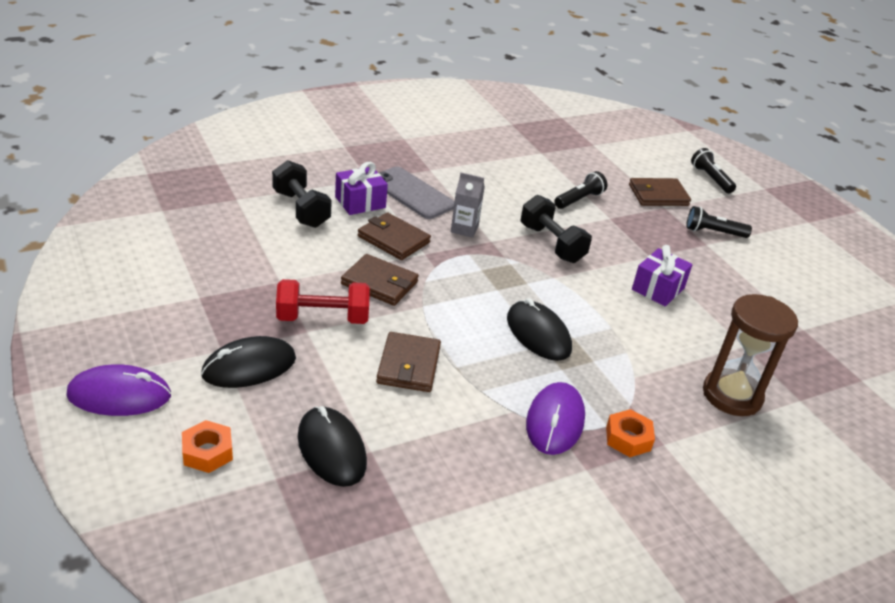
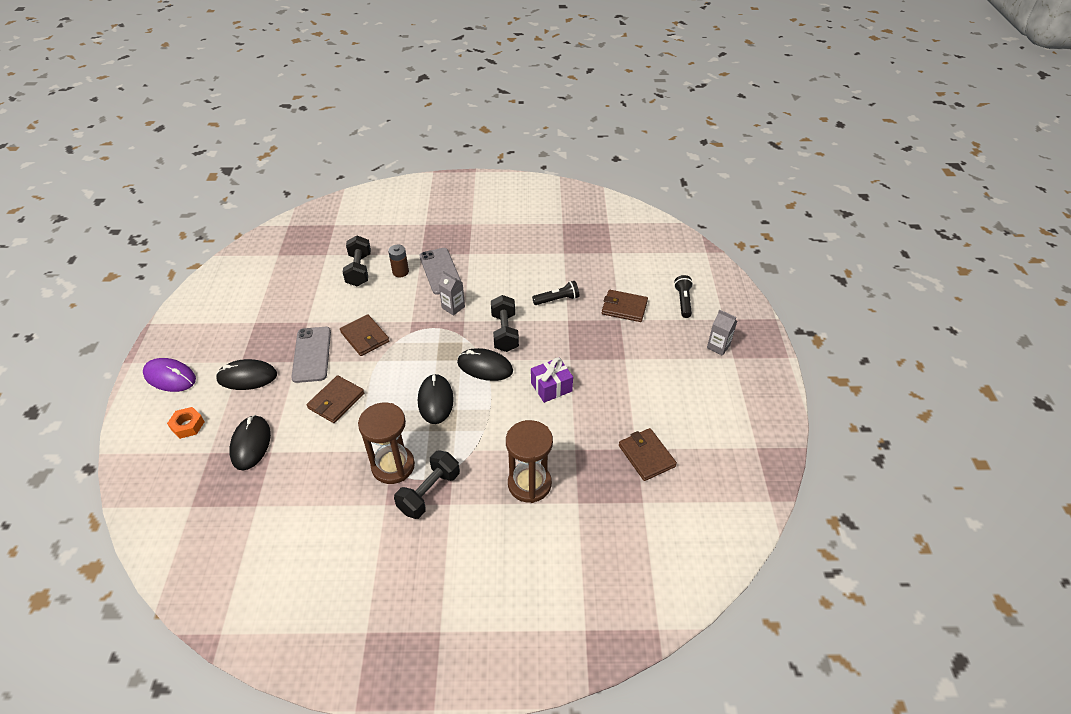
camera: 30 degrees right, 10 degrees up
red dumbbell [276,279,370,324] -> grey phone [291,327,331,383]
purple gift [335,162,388,215] -> brown battery [388,245,409,277]
brown wallet [358,212,431,260] -> brown wallet moved to [619,428,677,481]
purple mouse [526,382,585,455] -> brown hourglass [358,403,415,484]
orange nut [606,409,655,457] -> black dumbbell [394,451,460,519]
black flashlight [686,206,752,238] -> none
none -> black mouse [457,348,513,381]
none -> grey carton [707,309,737,356]

